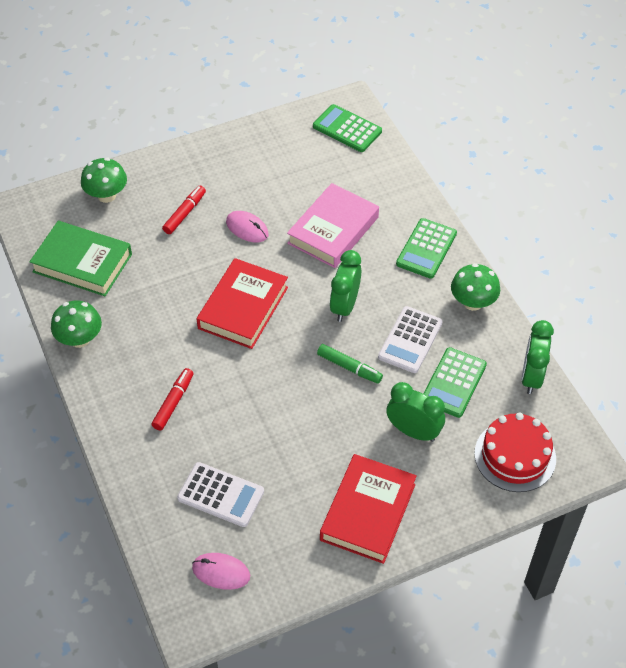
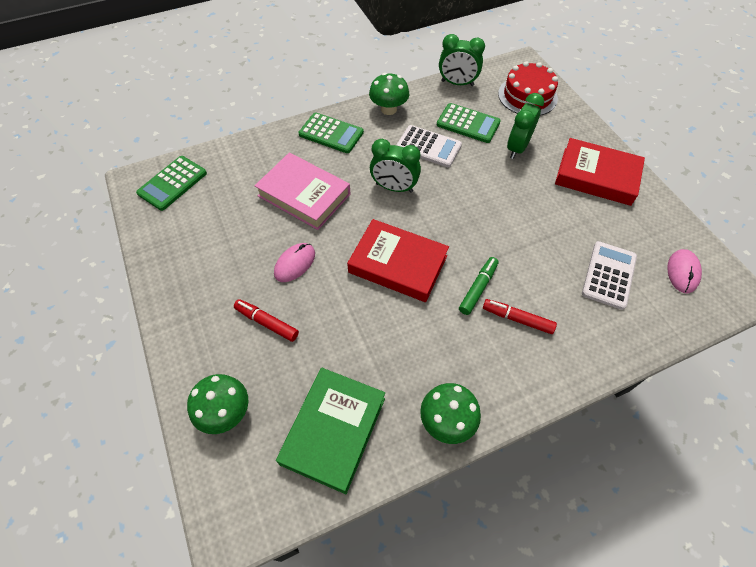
camera: 90 degrees left, 5 degrees up
green marker [317,344,383,384] -> green marker moved to [459,257,498,315]

